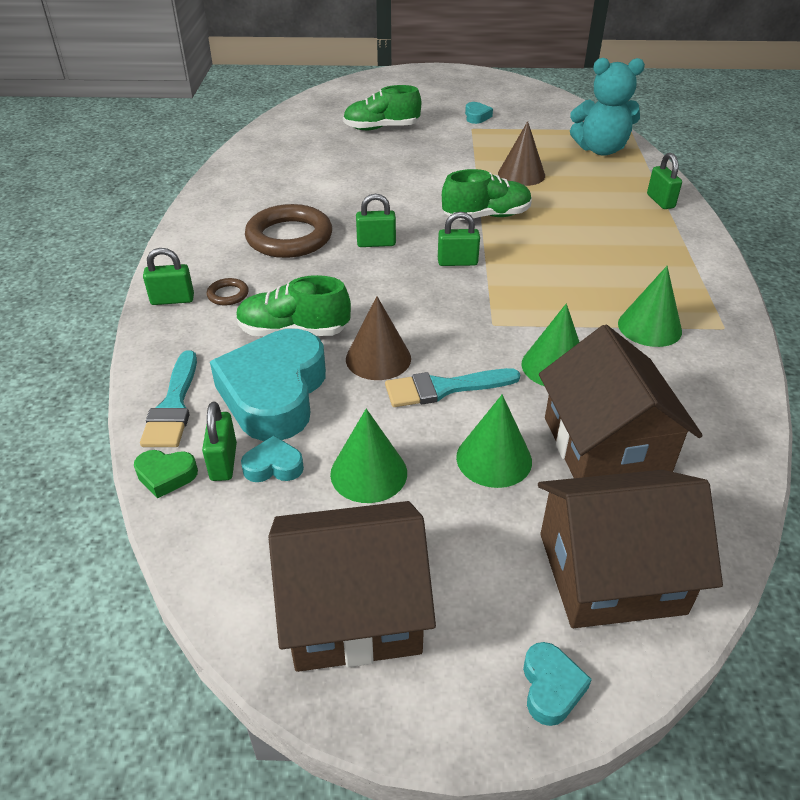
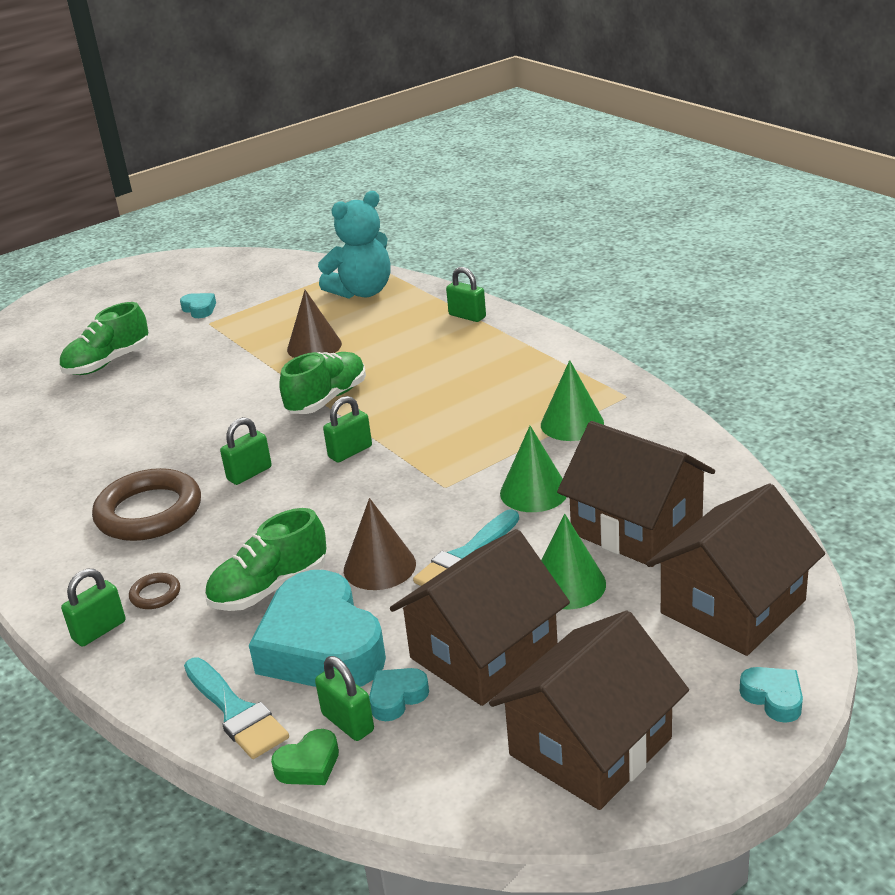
camera: 35 degrees left, 10 degrees down
green cone [330,409,407,503] -> brown house [390,529,570,706]

